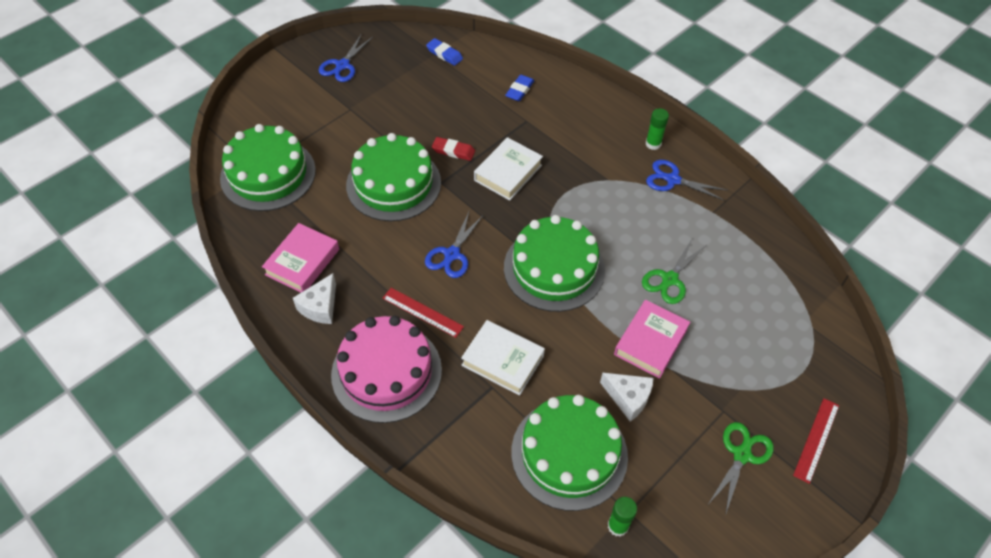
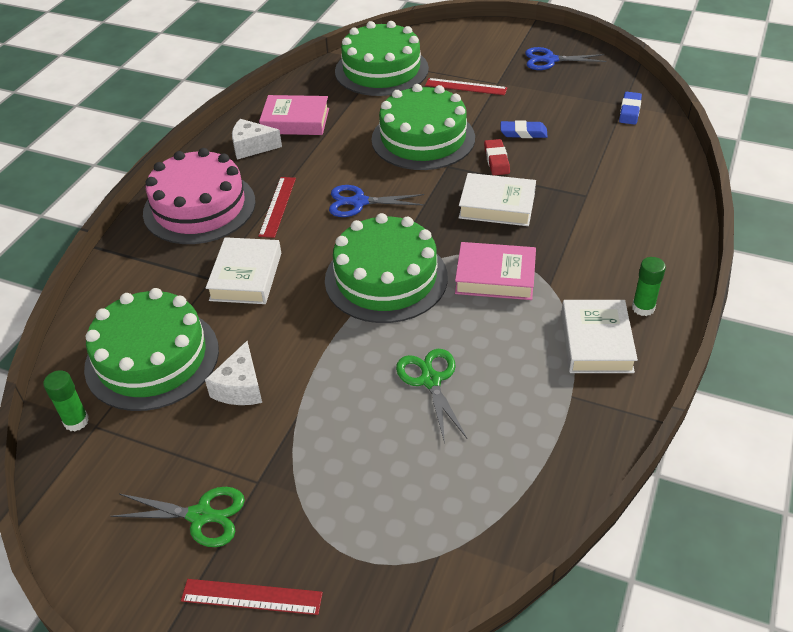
camera: 70 degrees right, 10 degrees down
blue eraser [505,75,535,101] -> blue eraser moved to [501,120,548,138]
pink book [614,300,690,379] -> pink book moved to [455,242,536,300]
green scissors [642,239,706,304] -> green scissors turned 60 degrees clockwise [396,349,467,443]
blue scissors [646,160,728,201] -> white book [561,300,638,373]
none -> red ruler [425,78,508,95]

